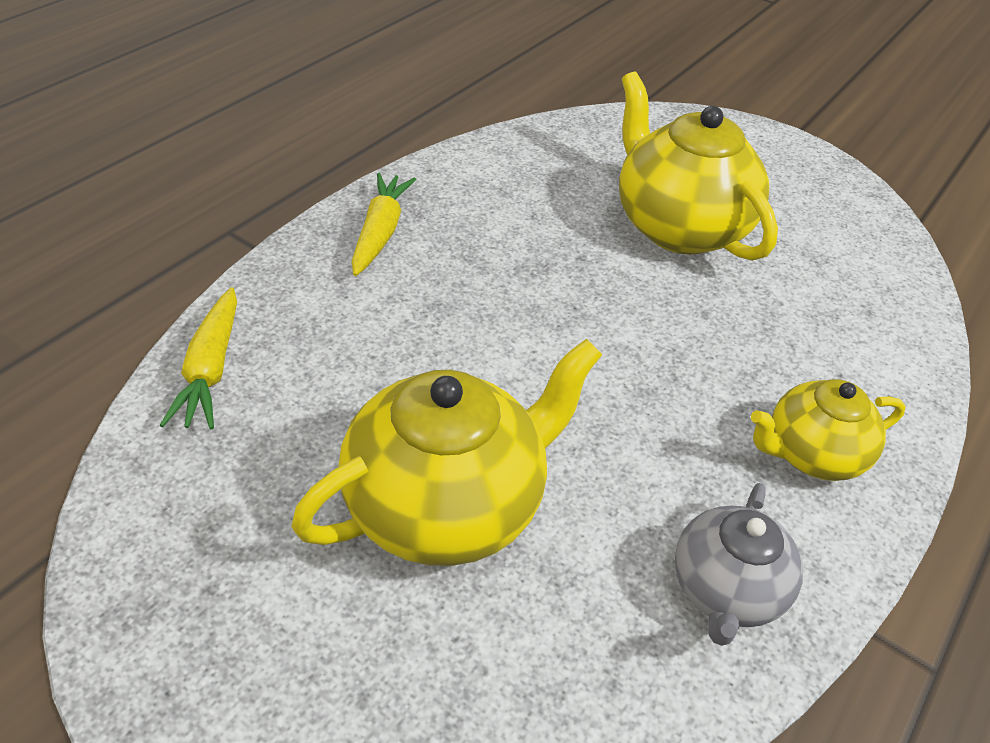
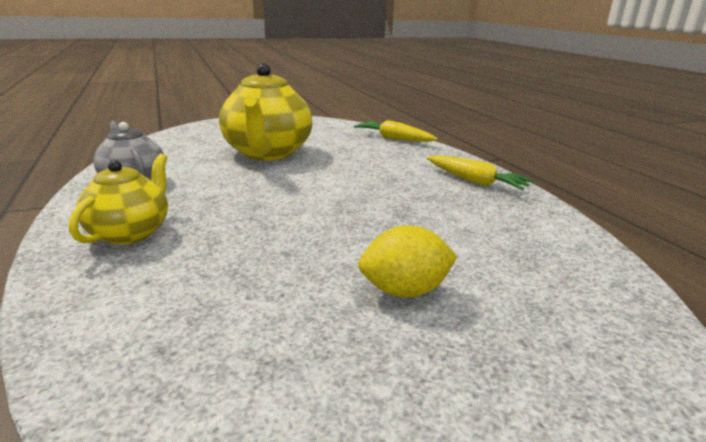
camera: 125 degrees right, 20 degrees down
yellow teapot [619,71,778,261] -> yellow lemon [358,225,458,298]

